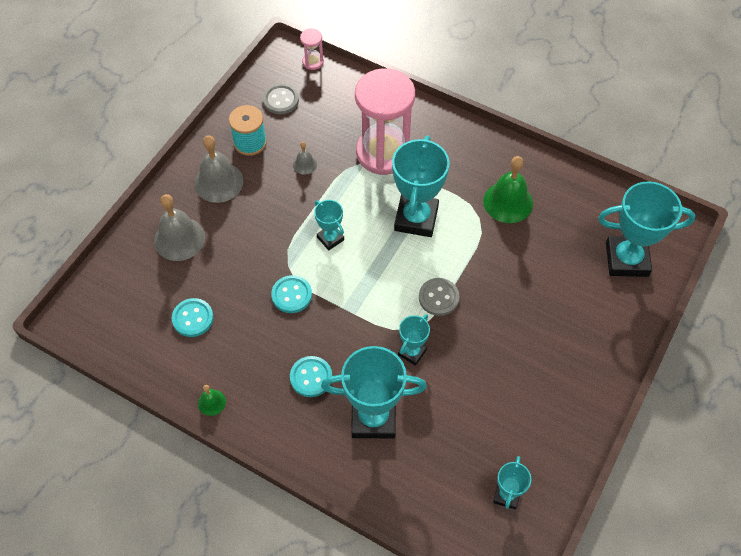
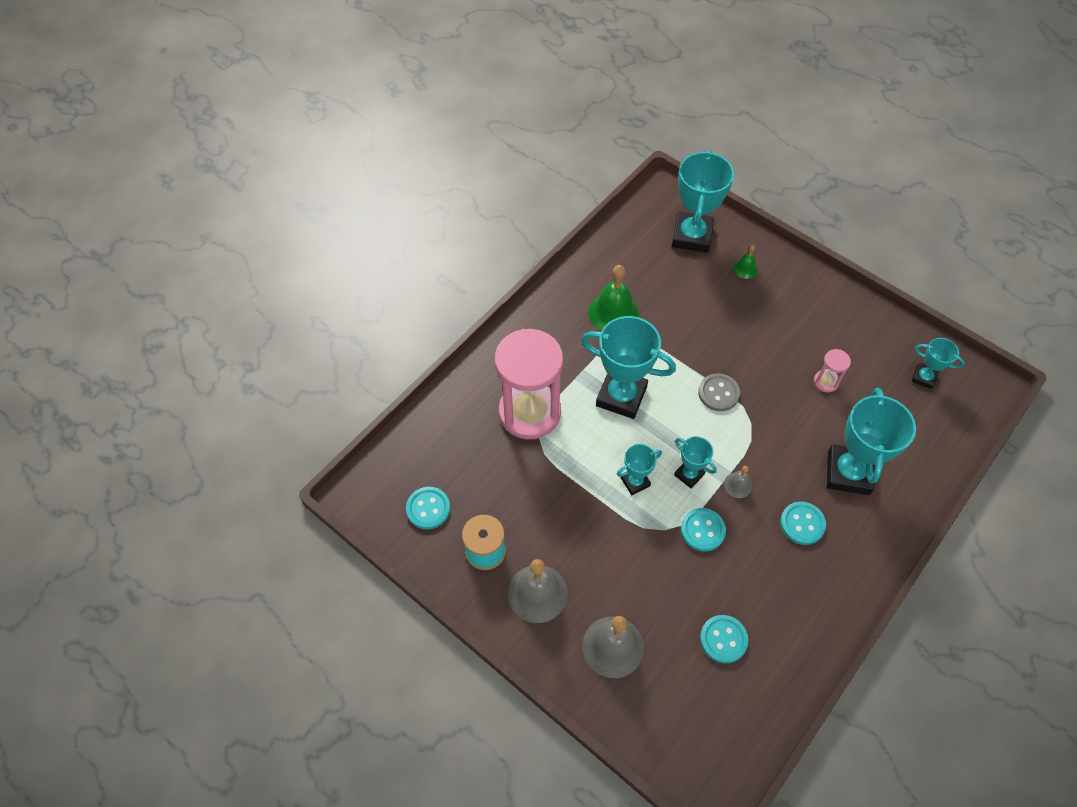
camera: 80 degrees left, 0 degrees up
green bell [198,385,226,416] -> green bell moved to [733,245,758,279]
grey button [263,84,299,114] -> turquoise button [406,487,450,529]
grey bell [293,142,317,175] -> grey bell moved to [724,466,752,498]
pink hourglass [300,29,324,70] -> pink hourglass moved to [814,349,851,393]
turquoise trophy [398,314,430,366] -> turquoise trophy moved to [674,436,717,488]

